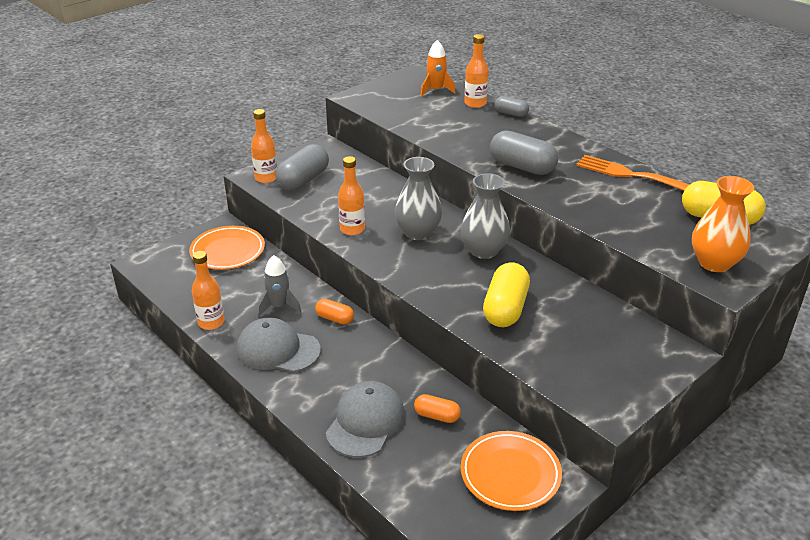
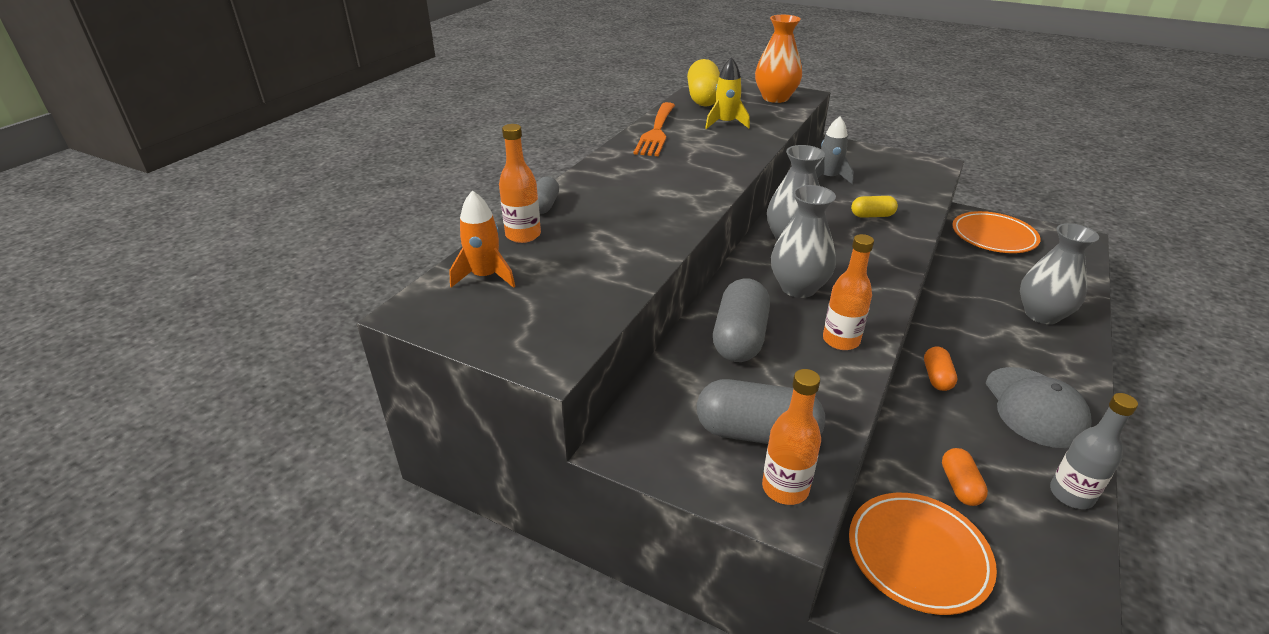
camera: 110 degrees left, 0 degrees up
orange bottle [192,251,225,330] -> grey bottle [1050,393,1138,509]
grey rocket [258,255,301,317] -> grey rocket moved to [815,117,854,184]
grey cap [326,381,405,458] -> grey vase [1020,223,1099,324]
orange capsule [414,394,461,423] -> orange capsule moved to [942,448,988,506]
yellow capsule [483,262,530,327] -> yellow capsule [851,196,898,218], size x0.55
grey capsule [490,130,558,175] -> grey capsule moved to [713,278,770,362]
none -> yellow rocket [705,57,750,129]

